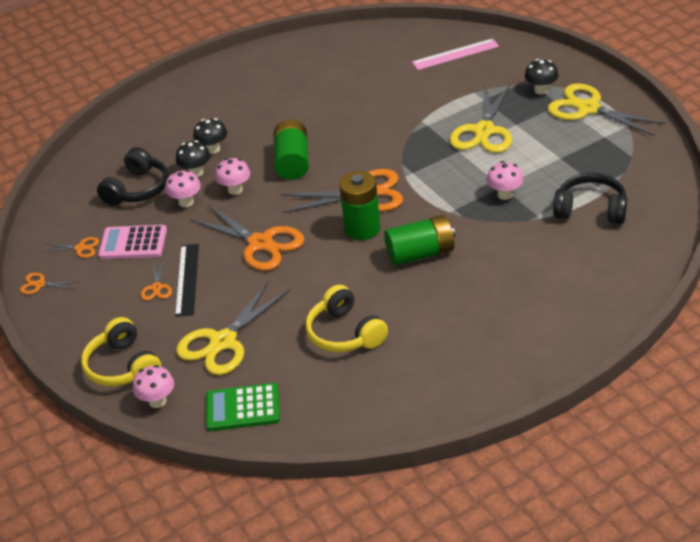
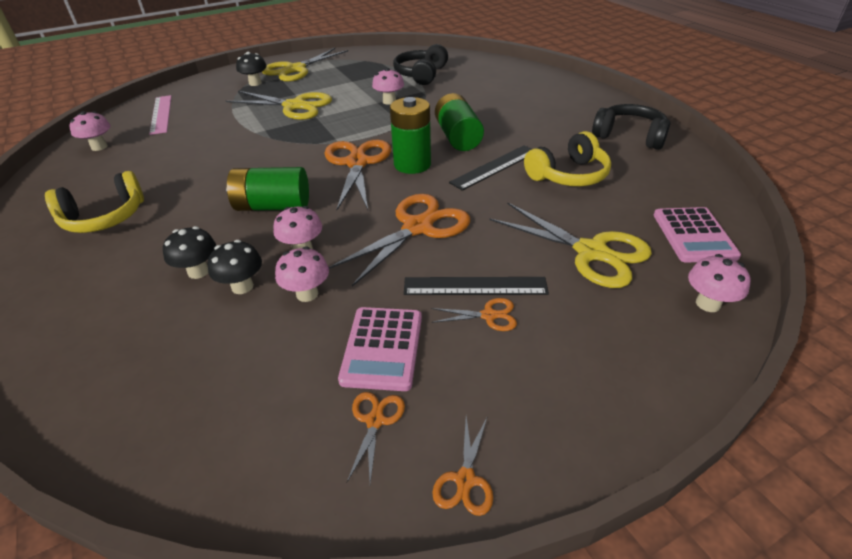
camera: 90 degrees left, 0 degrees up
yellow headphones [81,317,161,386] -> yellow headphones moved to [45,171,144,233]
black headphones [97,147,168,206] -> black headphones moved to [592,104,670,150]
green calculator [206,383,280,431] -> pink calculator [654,207,741,263]
none -> pink mushroom [69,111,111,151]
none -> black ruler [449,145,532,191]

